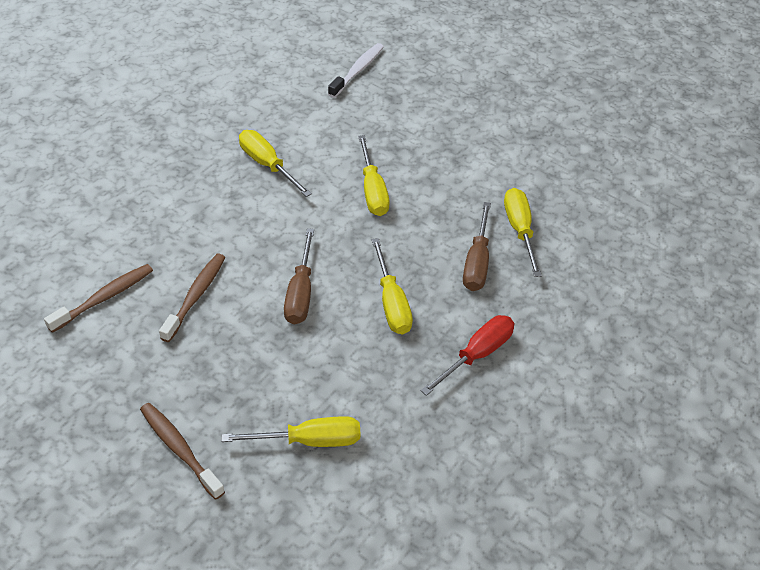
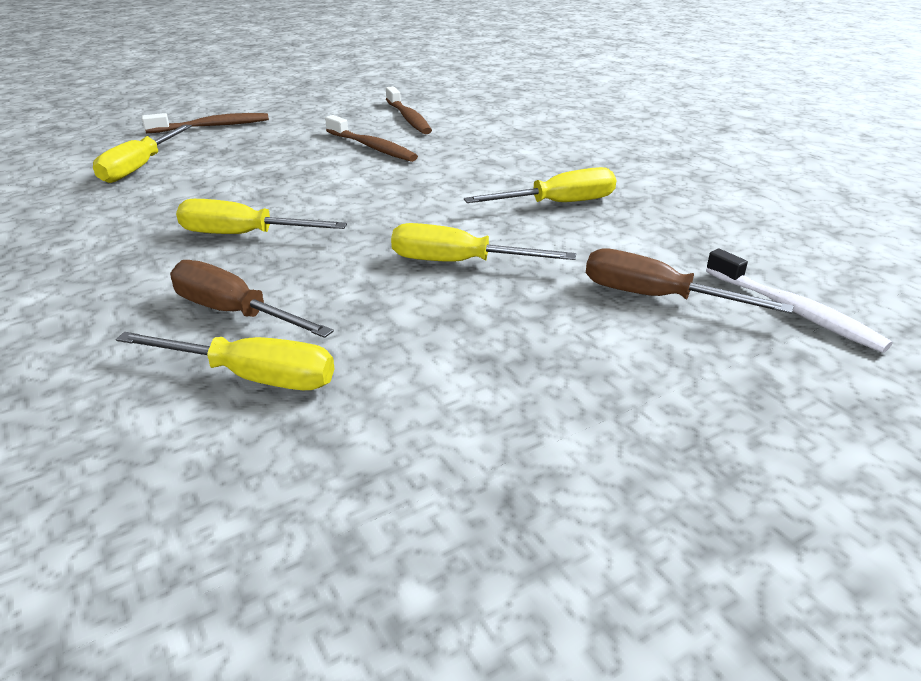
camera: 115 degrees right, 15 degrees down
brown screwdriver [284,228,314,324] -> brown screwdriver moved to [586,248,794,314]
red screwdriver [421,315,514,396] -> none

